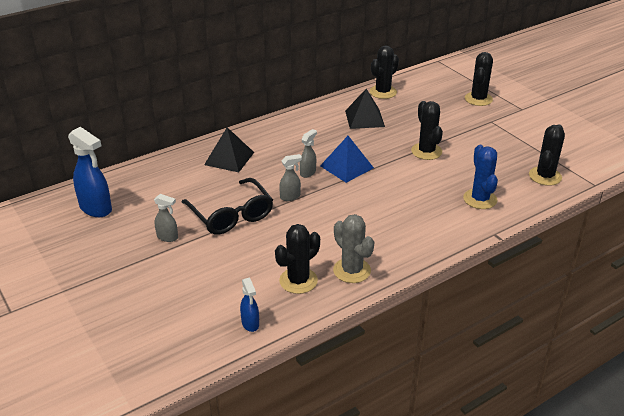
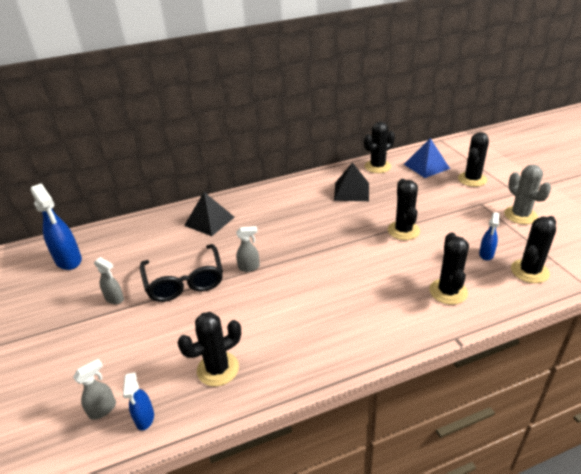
camera: 15 degrees right, 0 degrees up
grey spray bottle [300,129,317,178] -> grey spray bottle moved to [73,359,116,420]
blue pyramid [320,136,374,183] -> blue pyramid moved to [404,138,450,178]
grey cactus [333,214,374,283] -> grey cactus moved to [504,165,551,224]
blue cactus [463,145,498,209] -> black cactus [429,232,469,305]
none -> blue spray bottle [479,212,500,261]

